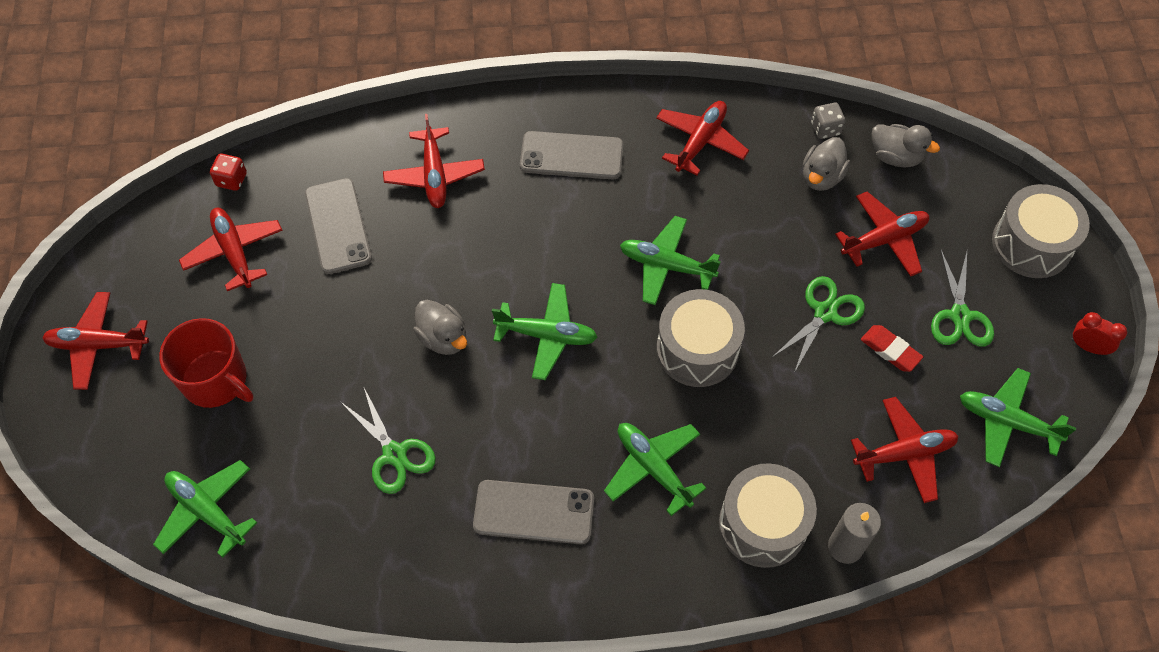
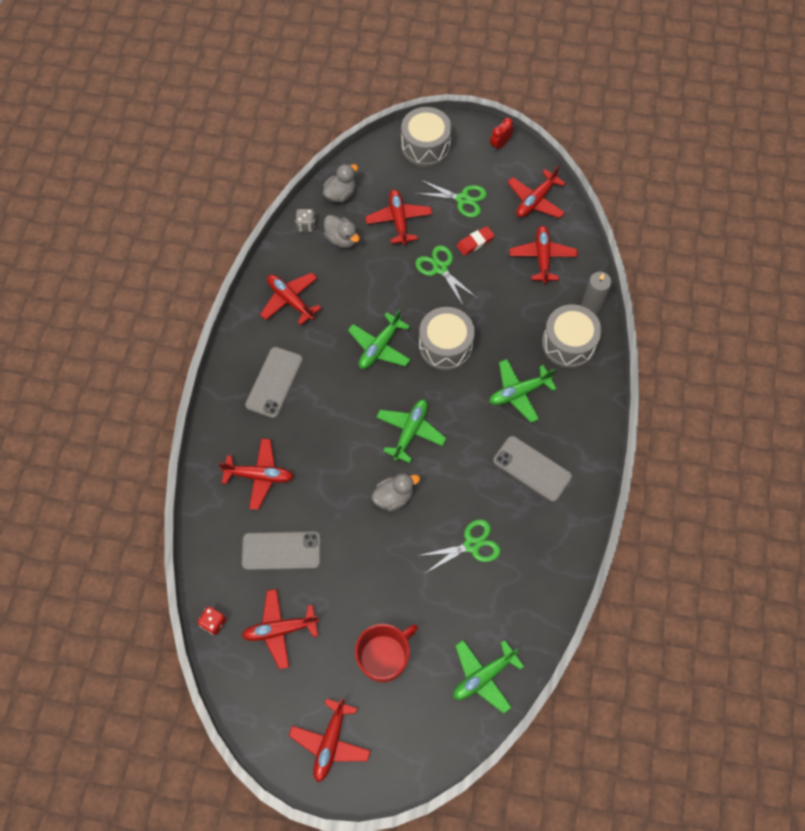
camera: 75 degrees left, 5 degrees up
grey phone [473,480,594,544] -> grey phone turned 75 degrees counterclockwise [493,436,572,502]
green plane [960,368,1076,467] -> red plane [507,165,566,218]

